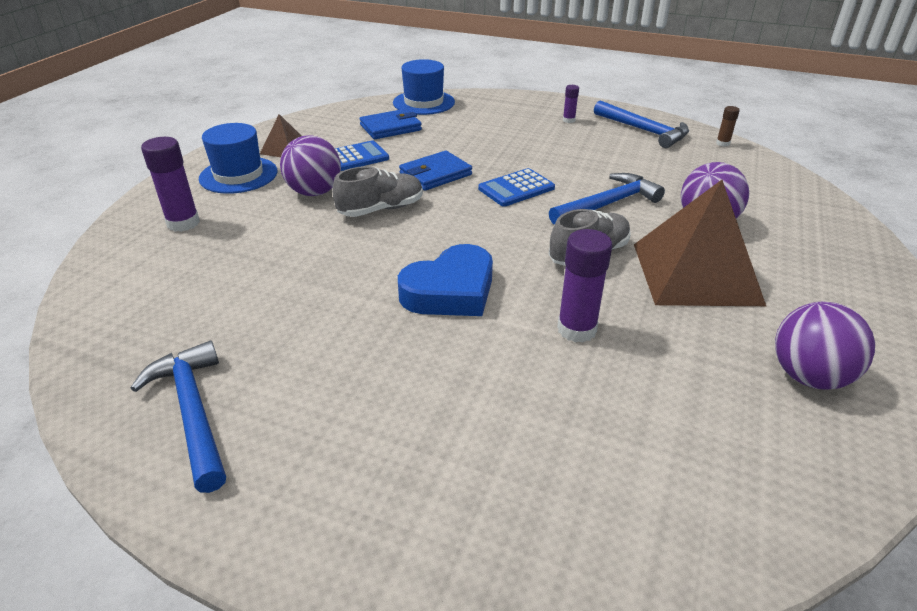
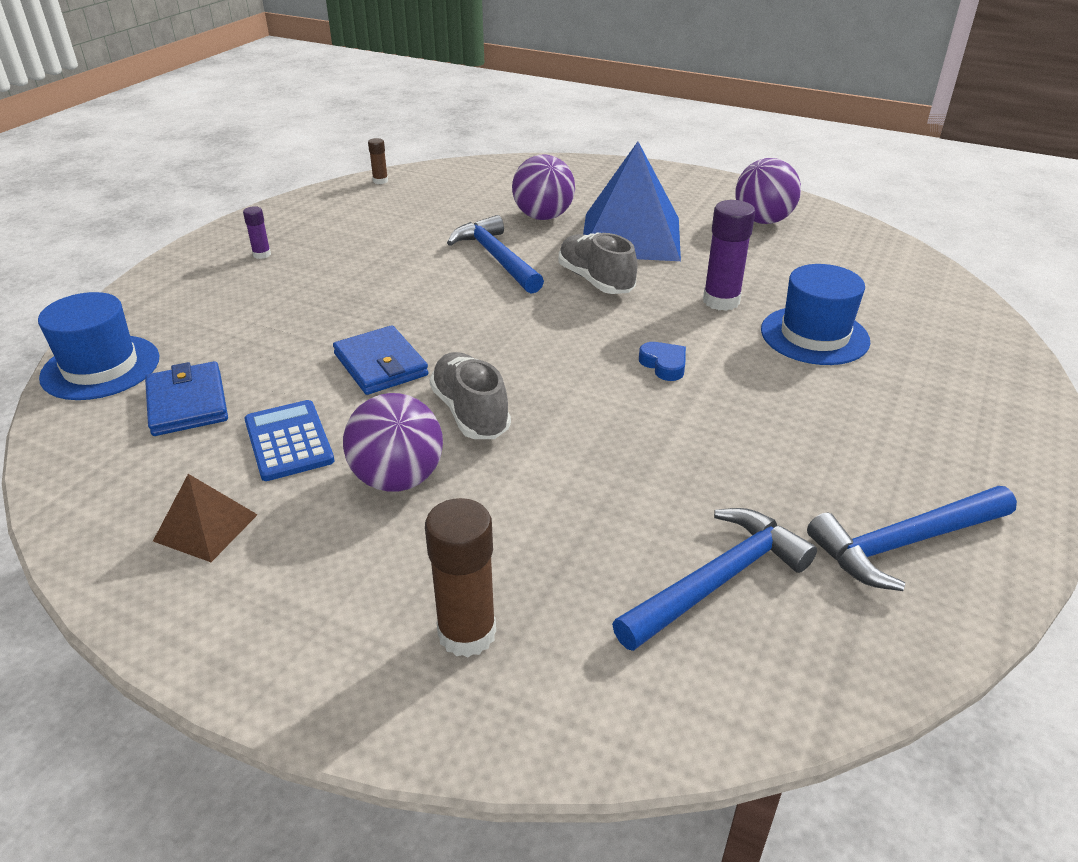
camera: 85 degrees left, 0 degrees up
purple glue stick [141,137,200,232] -> brown glue stick [425,498,496,657]
blue hat [199,123,278,194] -> blue hat moved to [761,264,870,365]
blue heart [398,244,493,316] -> blue heart [639,342,686,381], size x0.47
blue calculator [478,168,555,207] -> none
blue hammer [594,100,689,148] -> blue hammer moved to [612,508,817,651]
brown pyramid [634,180,766,306] -> blue pyramid [583,142,681,261]

